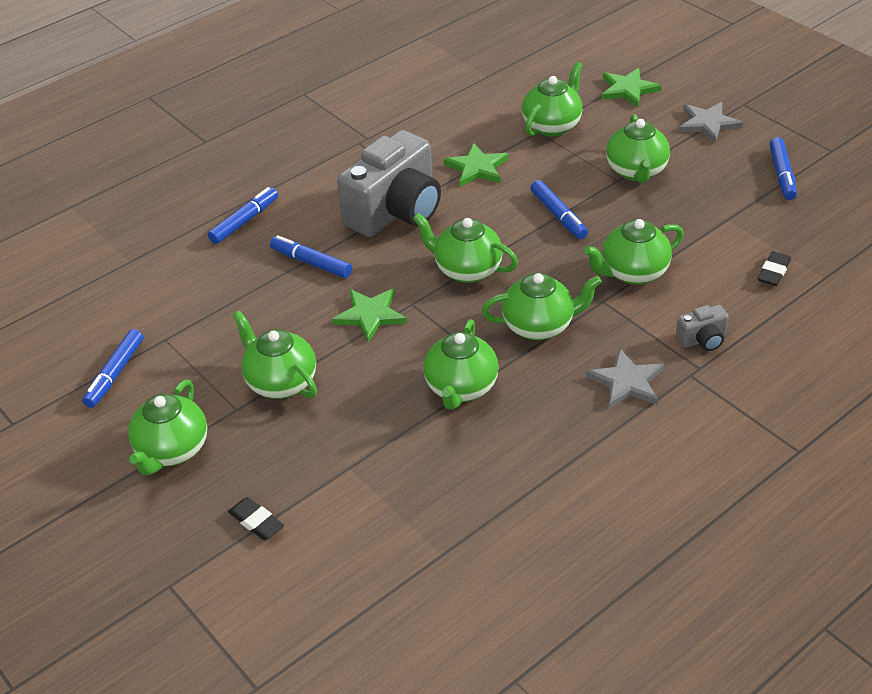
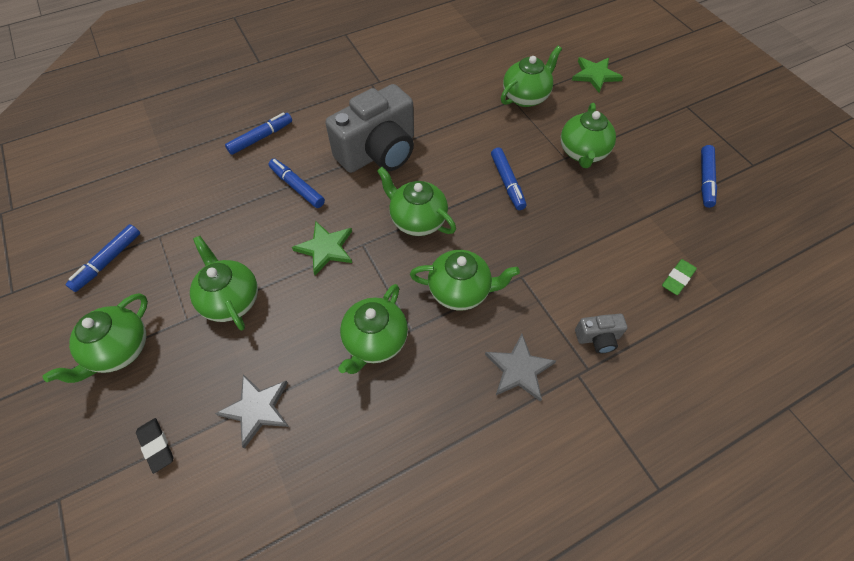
camera: 10 degrees right, 15 degrees up
green star [444,143,508,187] -> none
green teapot [584,219,684,285] -> none
grey star [679,102,743,144] -> grey star moved to [215,374,289,449]
black eraser [757,251,791,286] -> green eraser [662,259,697,295]

